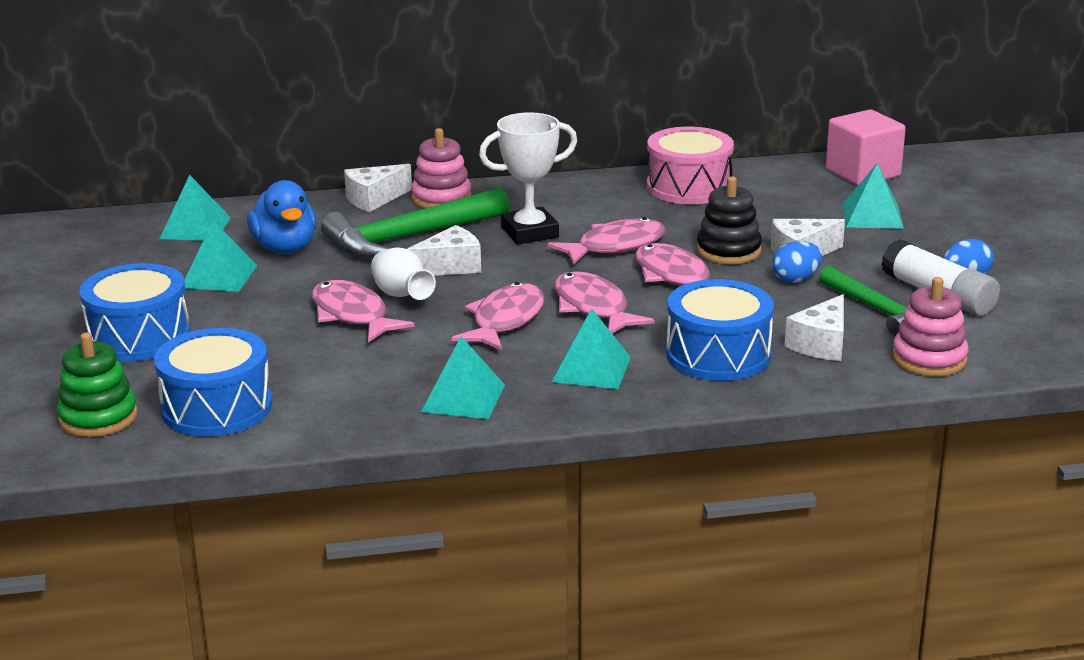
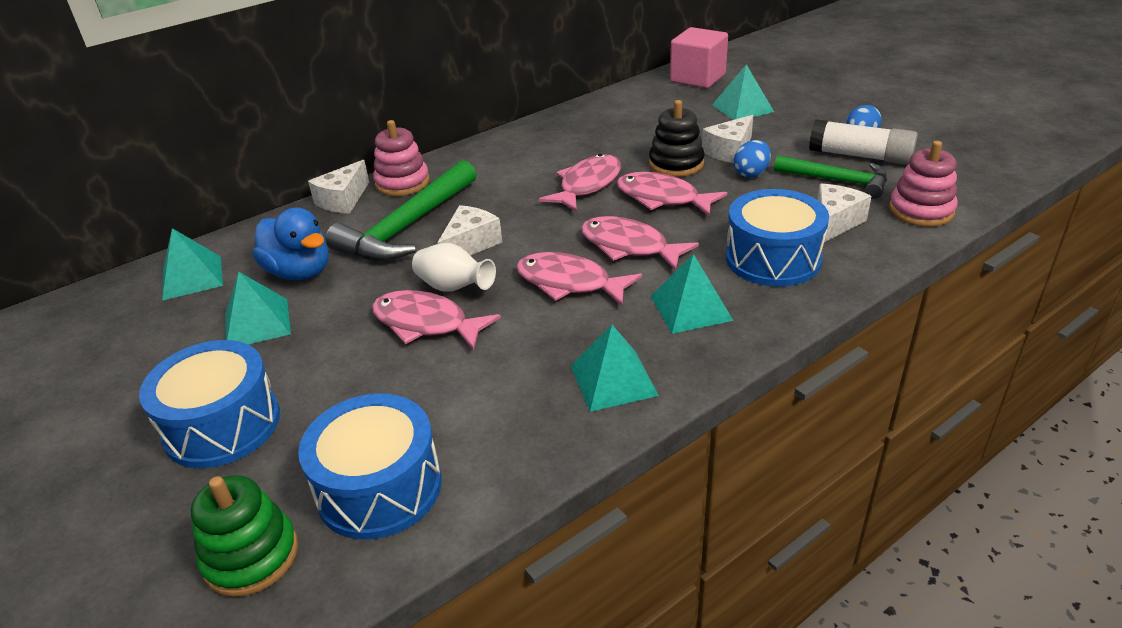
camera: 25 degrees left, 10 degrees up
pink fish [452,282,545,350] -> pink fish turned 60 degrees counterclockwise [516,252,642,306]
white trophy [479,112,577,244] -> none
pink drum [647,127,734,204] -> none
white cheese [785,294,844,361] -> white cheese turned 150 degrees counterclockwise [817,183,871,242]

